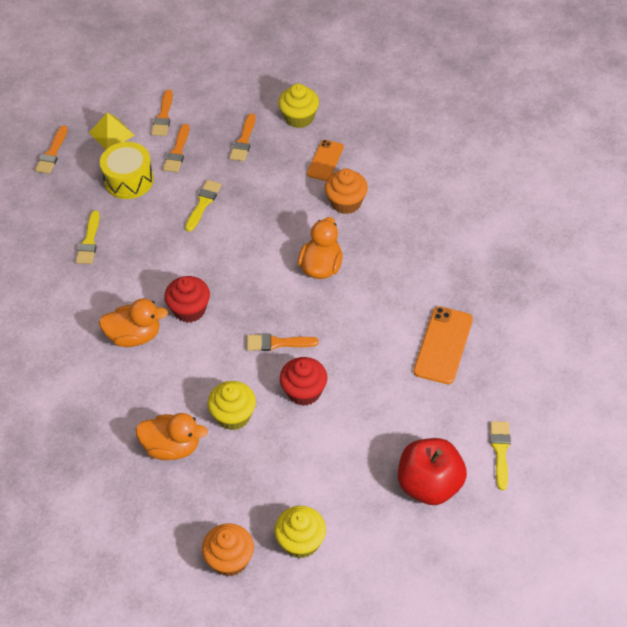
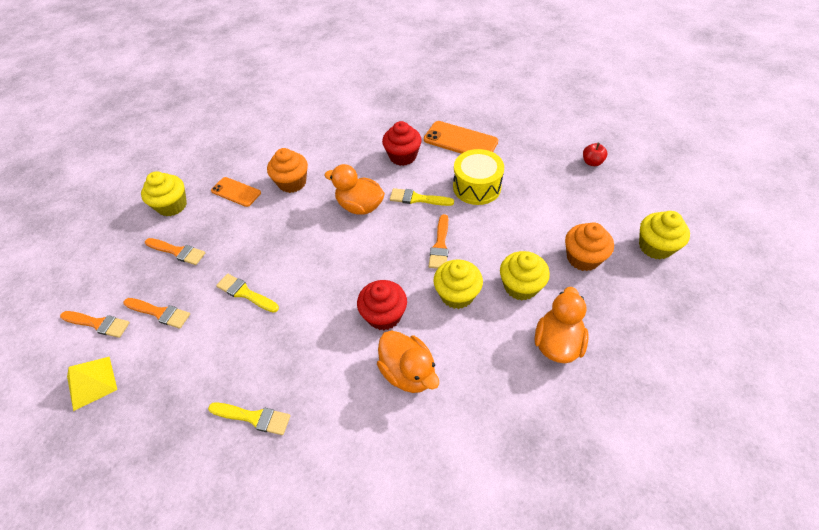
camera: 80 degrees left, 0 degrees up
orange brush [35,126,68,174] -> none
orange duck [99,298,168,347] -> orange duck turned 135 degrees clockwise [377,330,439,393]
yellow drum [100,142,154,199] -> yellow drum moved to [453,149,504,205]
orange cupcake [202,523,254,576] -> orange cupcake moved to [565,222,614,271]
red cupcake [280,357,327,406] -> red cupcake moved to [382,121,422,166]
red apple [398,438,467,505] -> red apple [583,143,607,166], size x0.43
yellow brush [490,421,511,490] -> yellow brush moved to [390,188,454,206]
none -> yellow cupcake [433,259,483,309]

